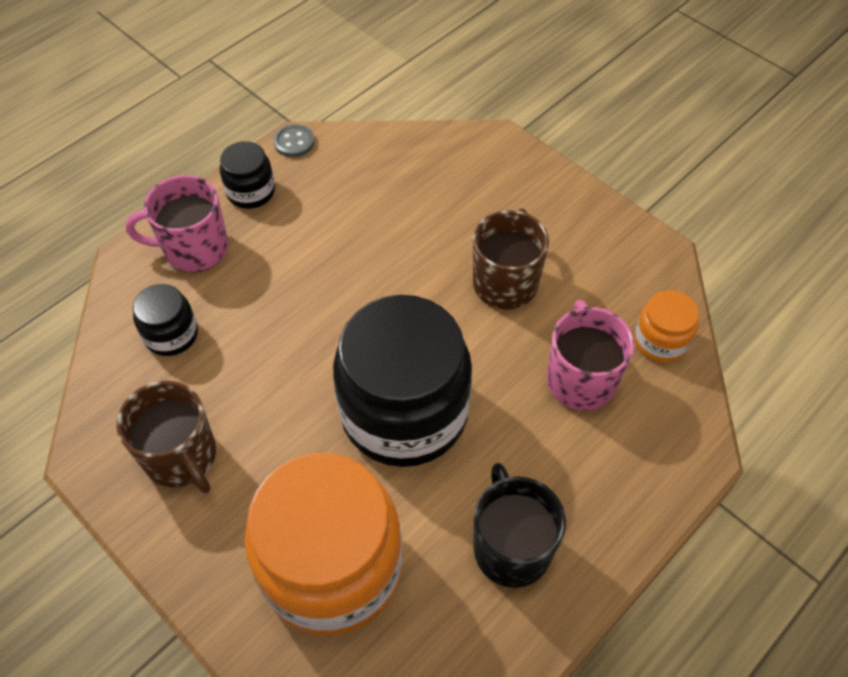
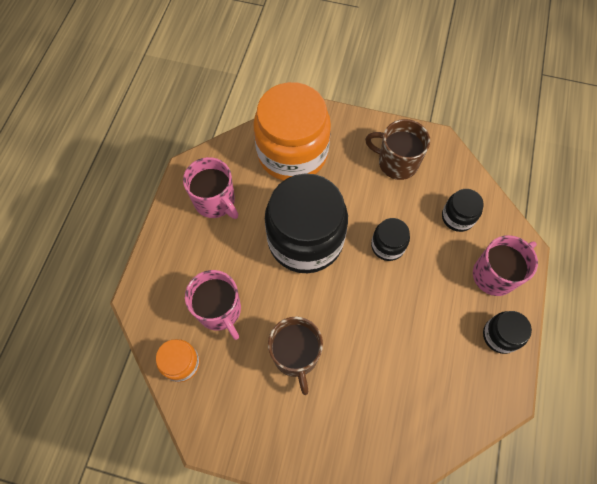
camera: 150 degrees right, 10 degrees up
grey button [273,124,314,157] -> none
black mug [474,463,566,588] -> pink mug [183,157,238,219]
none -> black jar [371,218,410,261]

